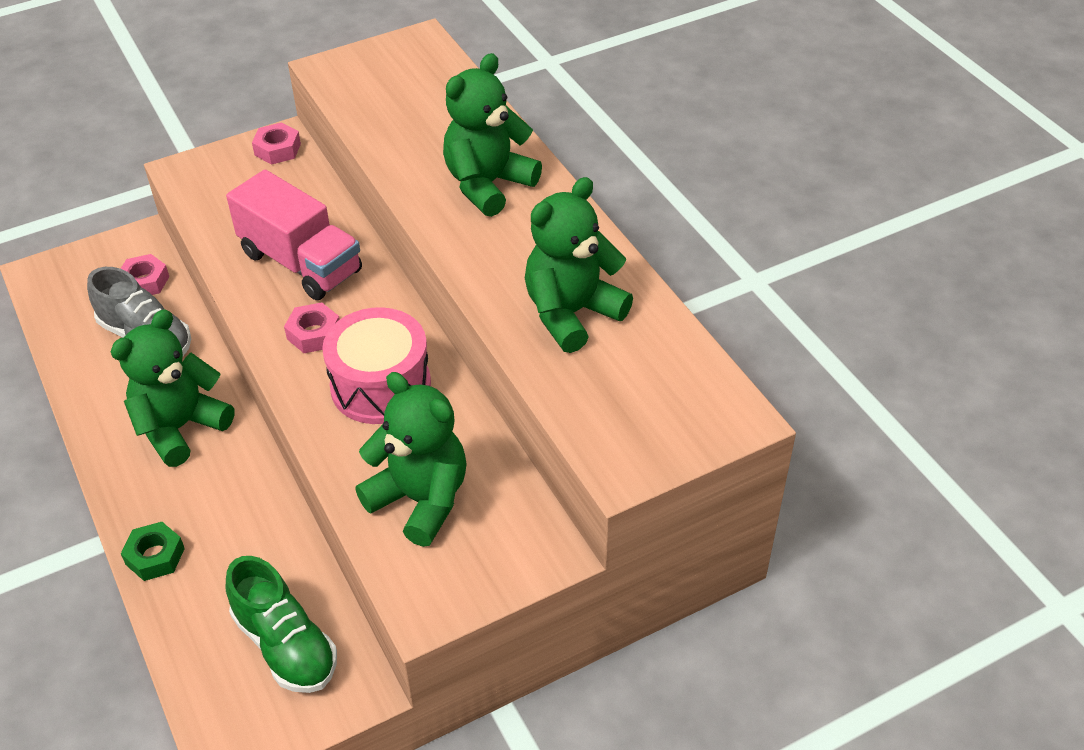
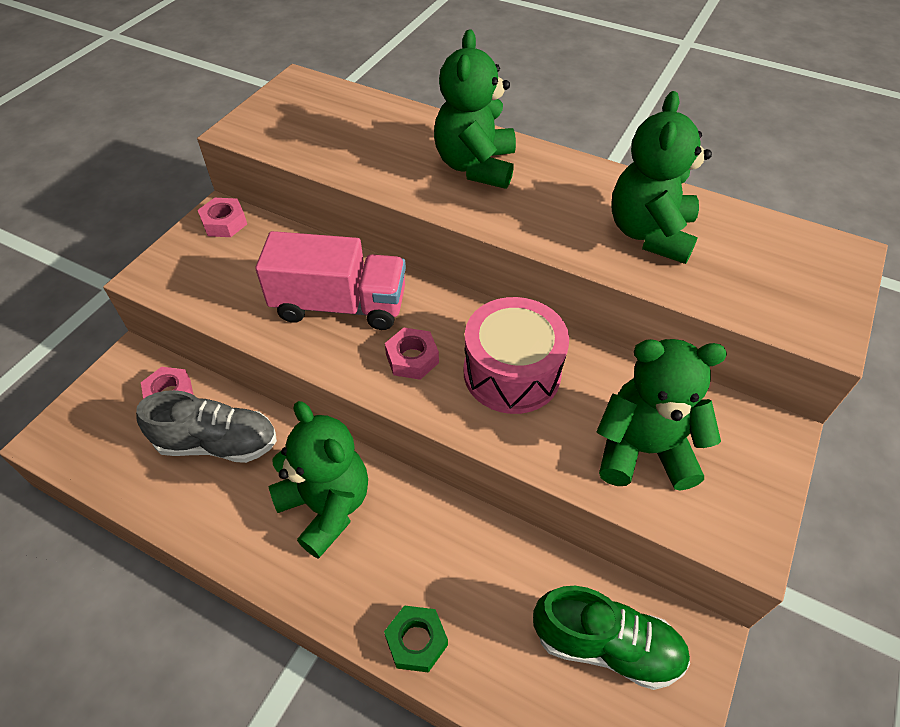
camera: 35 degrees left, 5 degrees up
green teddy bear [111,309,234,467] -> green teddy bear turned 135 degrees clockwise [269,401,368,559]

